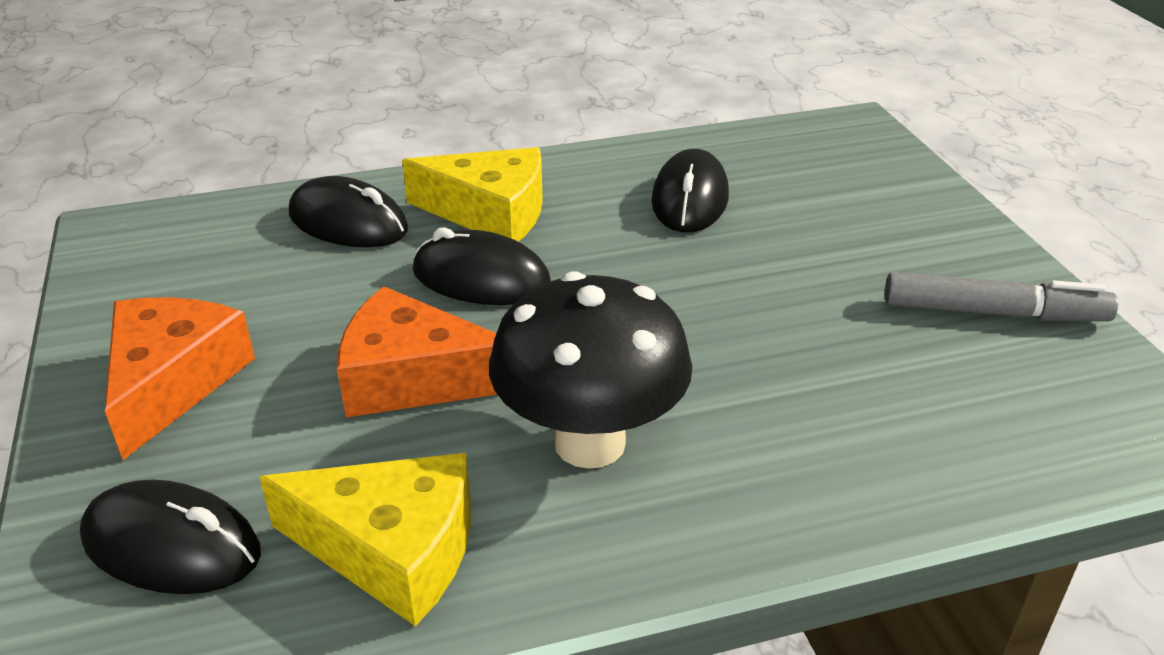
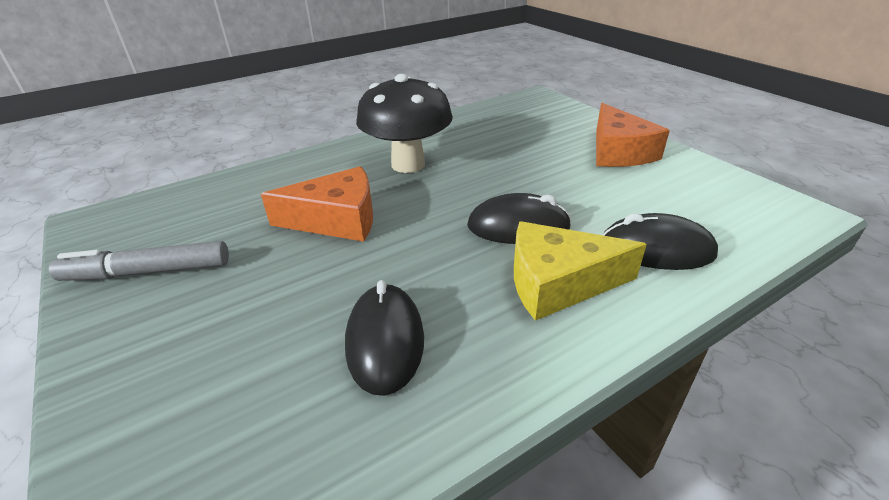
camera: 165 degrees right, 0 degrees up
black mouse [80,480,261,594] -> none
yellow cheese [260,453,471,626] -> none
orange cheese [337,286,497,418] -> orange cheese moved to [261,166,373,242]

